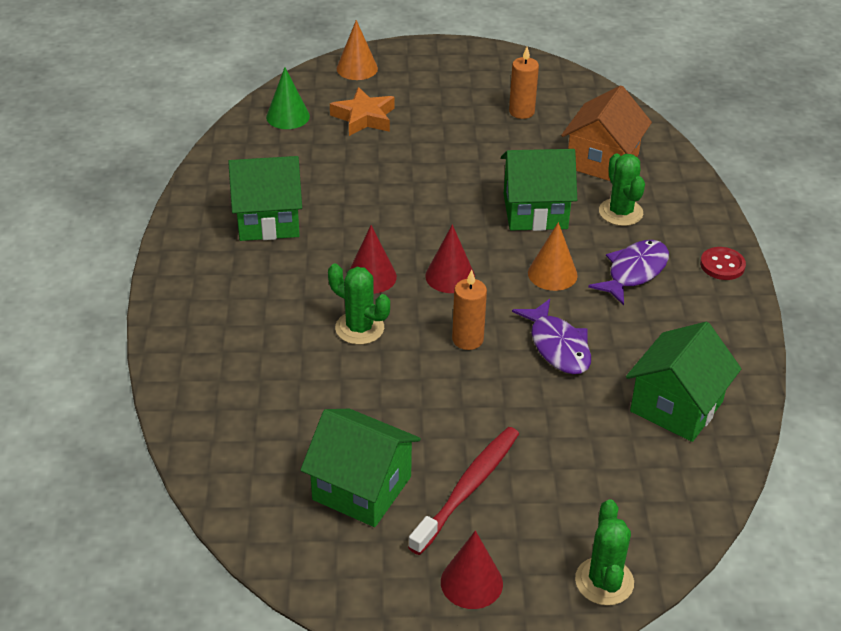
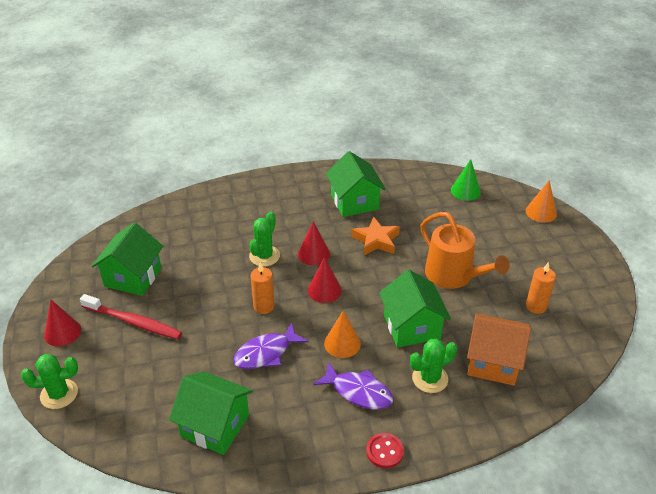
camera: 80 degrees right, 0 degrees up
orange star [330,87,395,136] -> orange star moved to [351,216,400,255]
none -> orange watering can [421,212,510,289]

